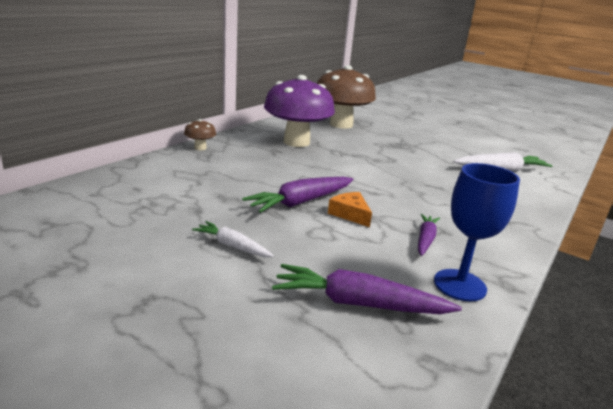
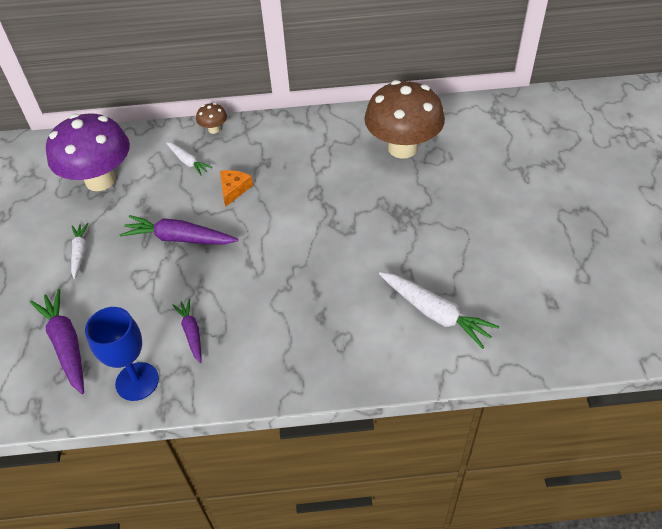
camera: 55 degrees right, 25 degrees up
purple mushroom [264,75,335,147] -> purple mushroom moved to [46,113,130,191]
orange cheese [328,192,372,227] -> orange cheese moved to [220,170,253,207]
purple carrot [418,214,440,256] -> purple carrot turned 90 degrees counterclockwise [173,299,201,363]
none -> white carrot [166,142,212,176]

